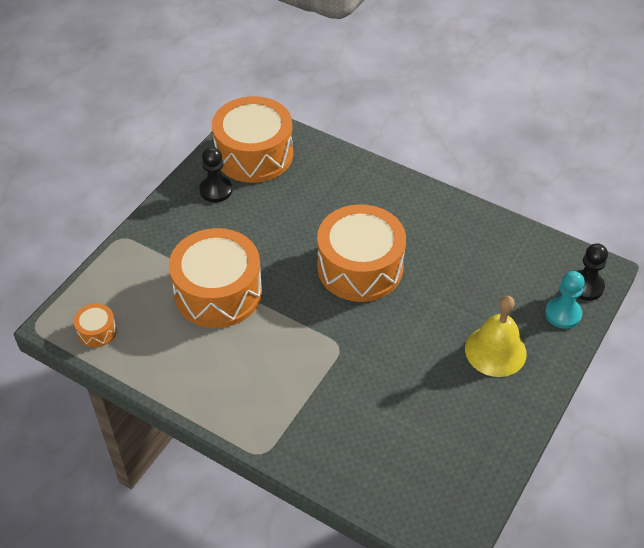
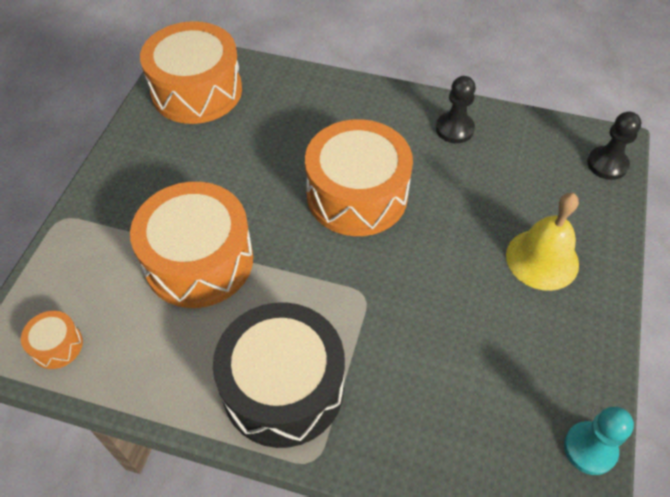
camera: 15 degrees left, 5 degrees up
black pawn [199,147,232,202] -> black pawn moved to [436,76,476,143]
turquoise pawn [545,271,585,329] -> turquoise pawn moved to [564,406,634,475]
none -> black drum [213,302,345,448]

